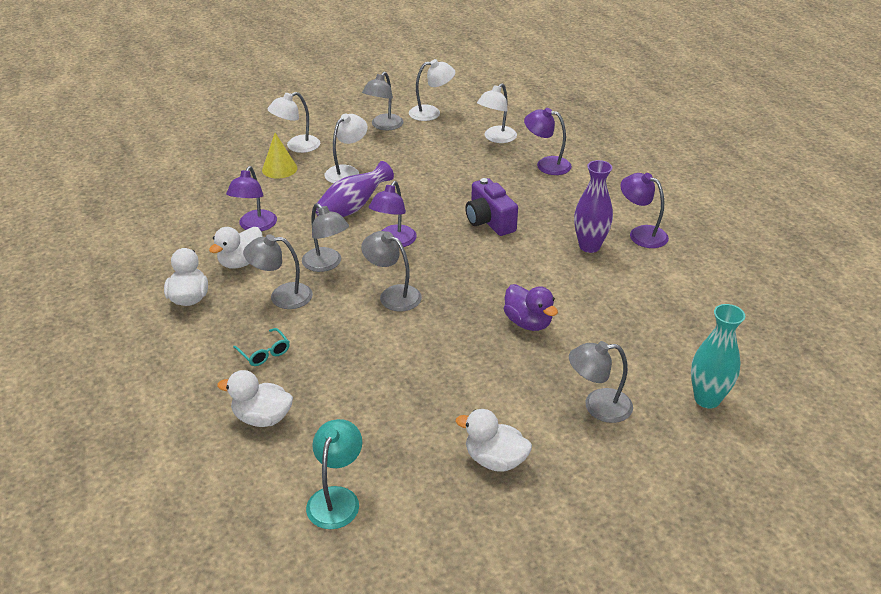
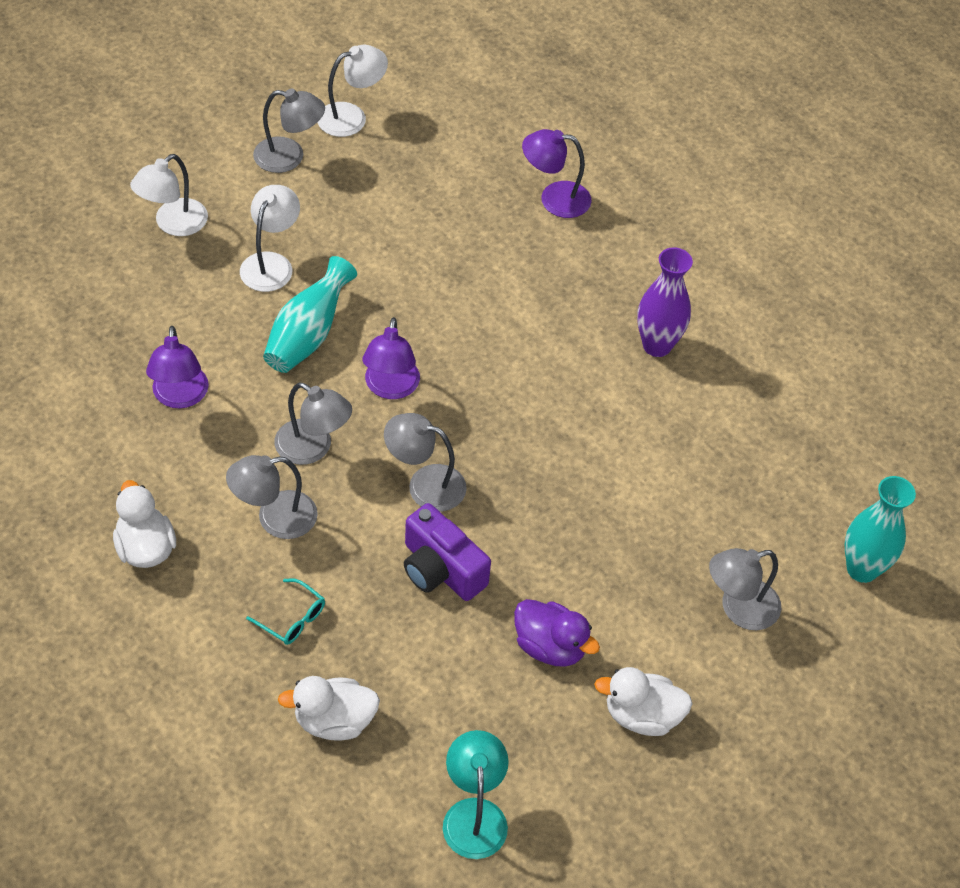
camera: 20 degrees left, 15 degrees up
white duck [209,227,263,269] -> none
yellow cone [262,133,297,178] -> none
purple vase [316,161,394,217] -> turquoise vase [263,256,357,373]
grey lamp [362,72,404,130] -> grey lamp turned 90 degrees counterclockwise [253,89,325,173]
purple camera [465,178,518,236] -> purple camera moved to [404,503,491,601]
white lamp [477,83,517,143] -> none
purple duck [504,284,558,331] -> purple duck moved to [514,599,600,667]
purple lamp [621,173,669,248] -> none

